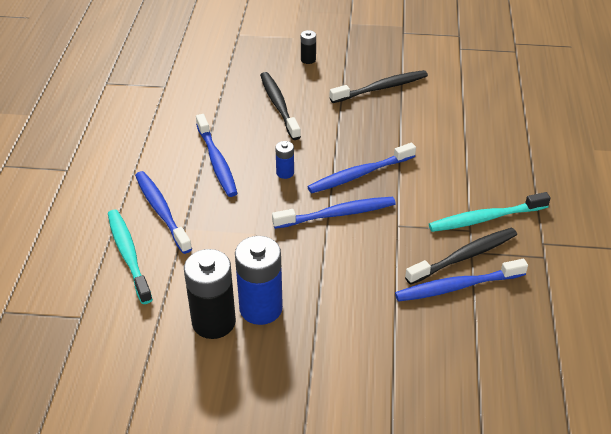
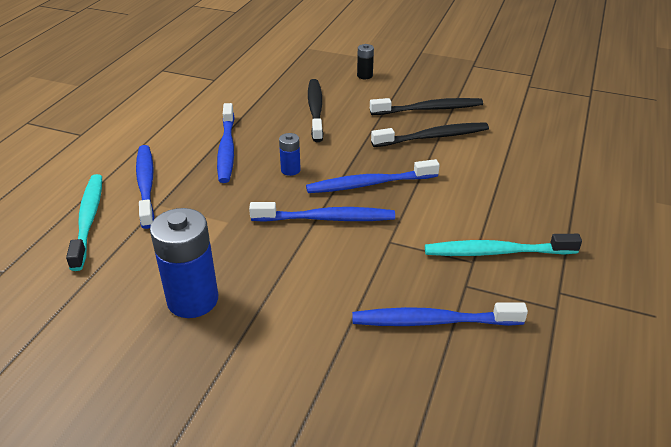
camera: 15 degrees right, 5 degrees down
black battery [184,249,236,339] -> none
black toothbrush [405,228,517,285] -> black toothbrush moved to [371,123,489,147]

